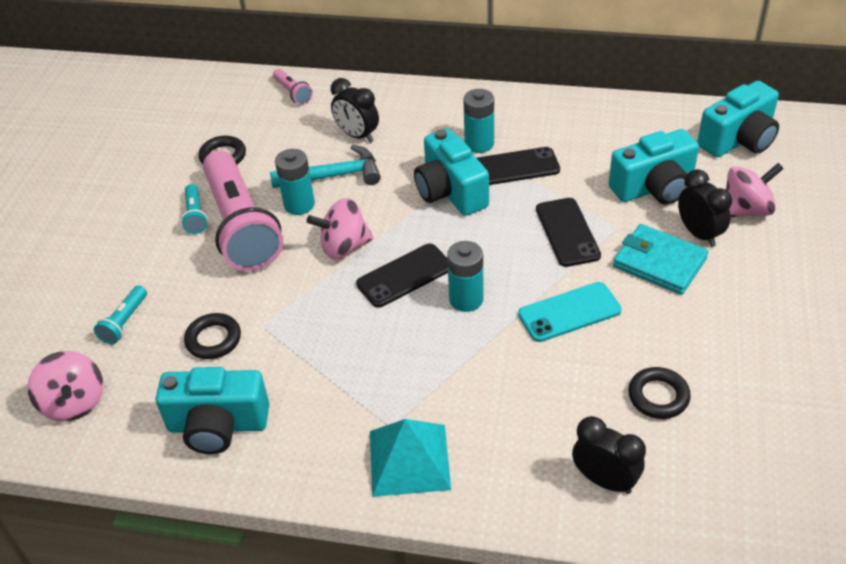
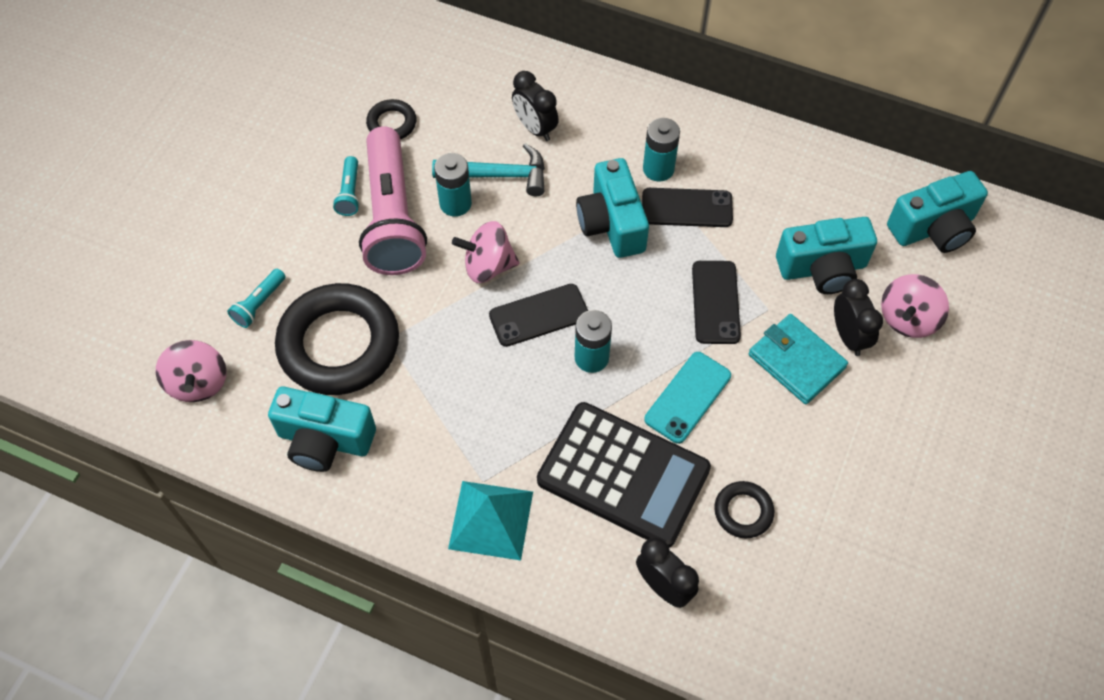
camera: 10 degrees right, 15 degrees up
black ring [184,313,241,359] -> black ring [275,283,399,395], size x2.21
pink flashlight [273,69,313,105] -> none
turquoise phone [518,282,621,342] -> turquoise phone turned 45 degrees counterclockwise [644,352,731,444]
pink spinning top [726,163,784,218] -> pink spinning top turned 135 degrees clockwise [881,274,949,338]
none -> black calculator [537,402,711,548]

